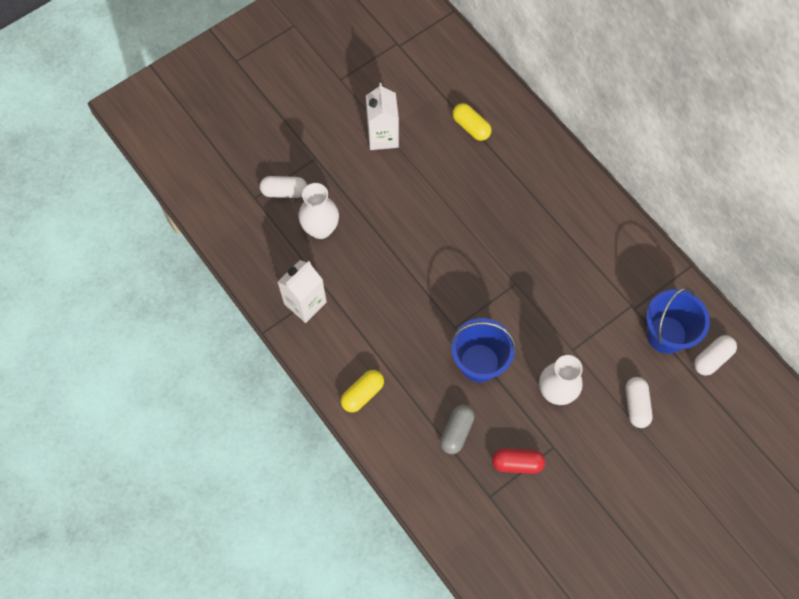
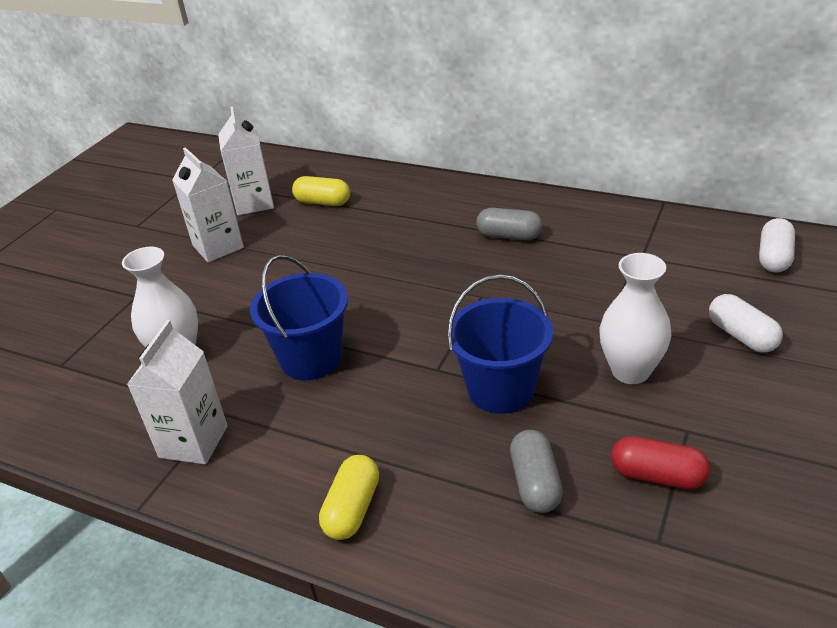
camera: 25 degrees left, 30 degrees down
white capsule [260,176,307,198] -> none
red capsule [492,448,545,474] -> red capsule turned 45 degrees clockwise [611,436,710,490]
blue bucket [646,287,710,354] -> blue bucket moved to [250,255,348,380]
none -> white carton [218,107,274,216]
none -> grey capsule [476,208,543,240]

